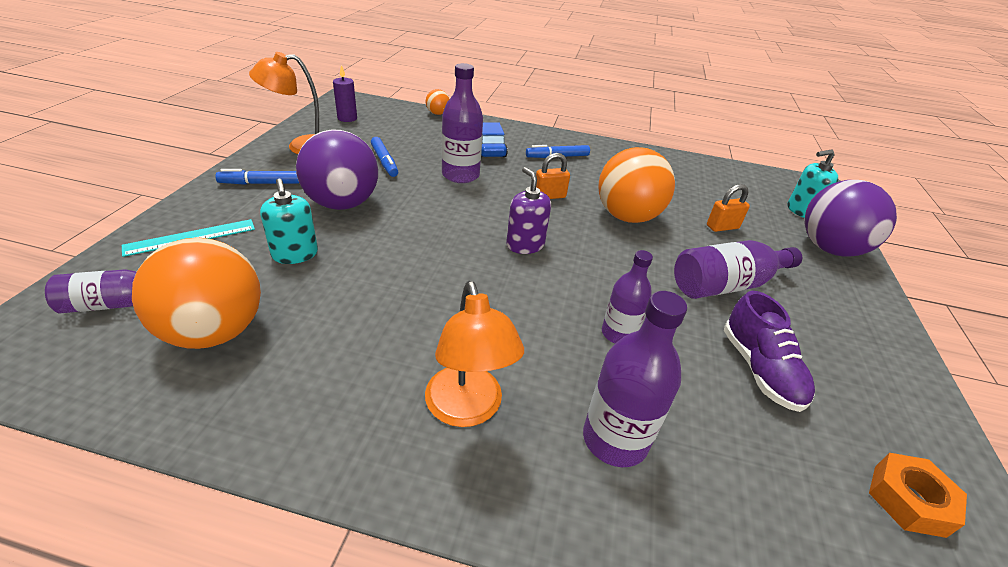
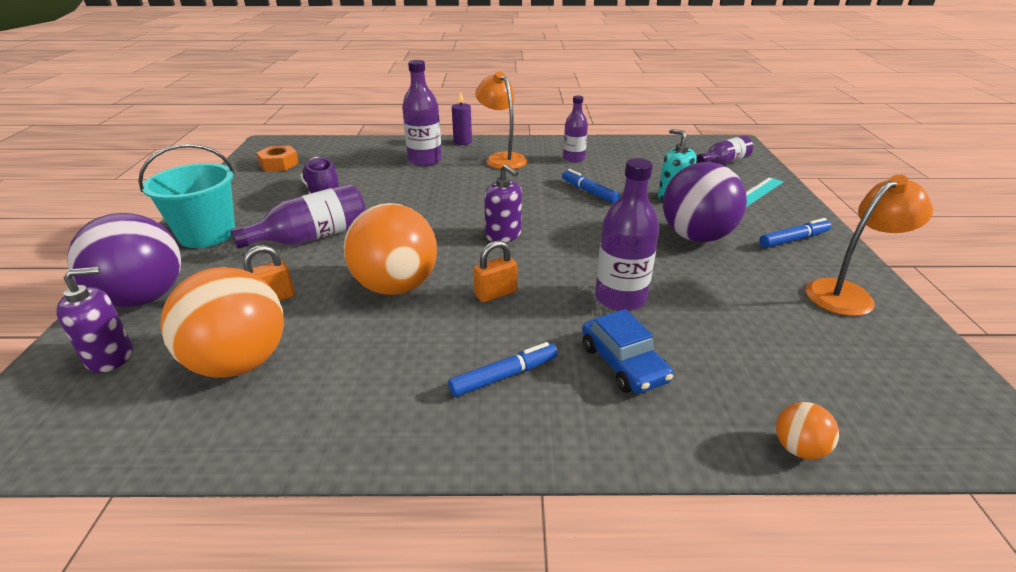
camera: 170 degrees right, 5 degrees down
orange ball [132,238,261,349] -> orange ball moved to [160,267,284,378]
purple candle [333,65,357,122] -> purple candle moved to [452,91,472,145]
blue marker [371,137,398,177] -> blue marker moved to [562,169,620,204]
purple bottle [602,250,653,344] -> purple bottle moved to [563,95,588,163]
turquoise soap dispenser [787,149,838,218] -> purple soap dispenser [56,267,133,373]
none -> turquoise bucket [138,144,235,248]

